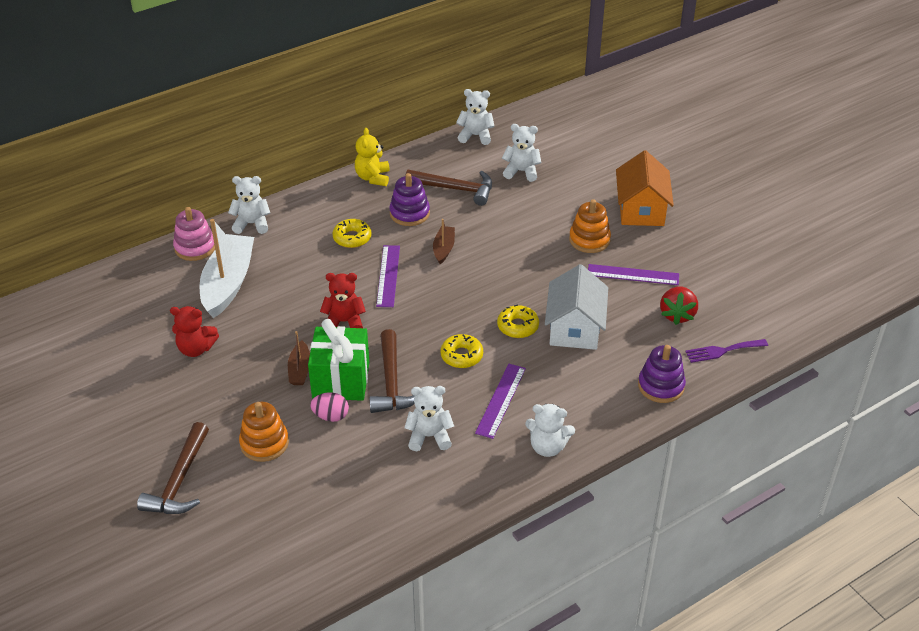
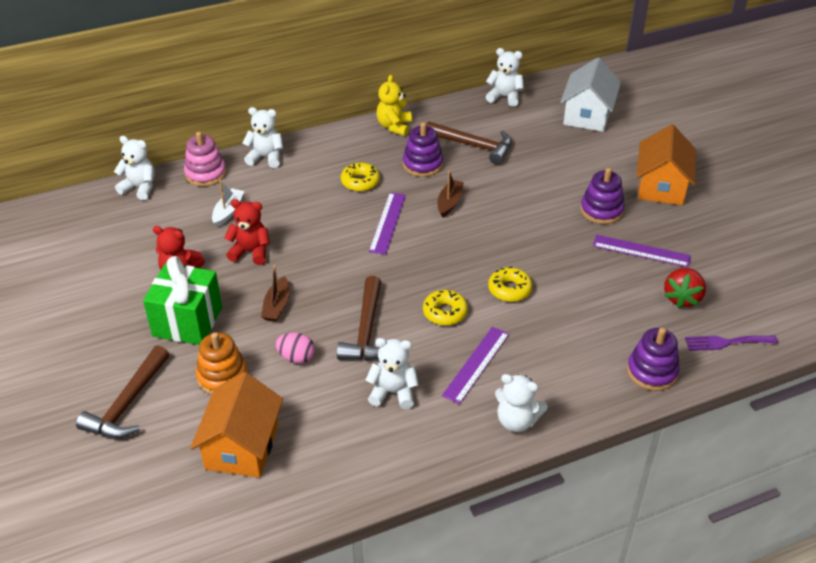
camera: 10 degrees right, 0 degrees up
white boat [200,219,254,318] -> white boat [212,180,245,227], size x0.48
green gift [308,319,370,401] -> green gift moved to [143,256,222,345]
red teddy bear [320,273,366,328] -> red teddy bear moved to [224,199,270,265]
white teddy bear [502,124,541,182] -> white teddy bear moved to [114,136,155,200]
white house [545,264,608,350] -> white house moved to [560,58,621,132]
orange stacking toy [569,199,611,253] -> purple stacking toy [580,168,625,224]
none -> orange house [190,372,283,478]

